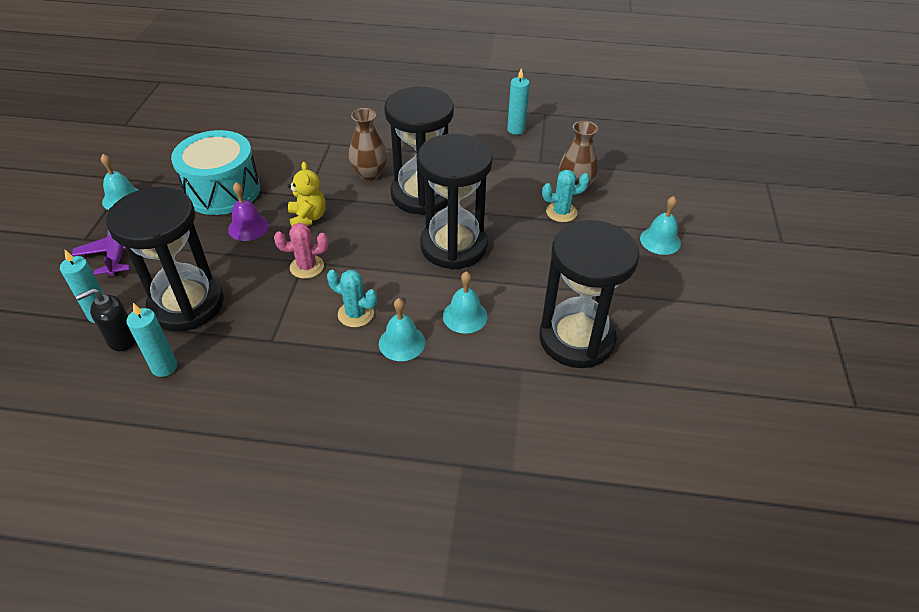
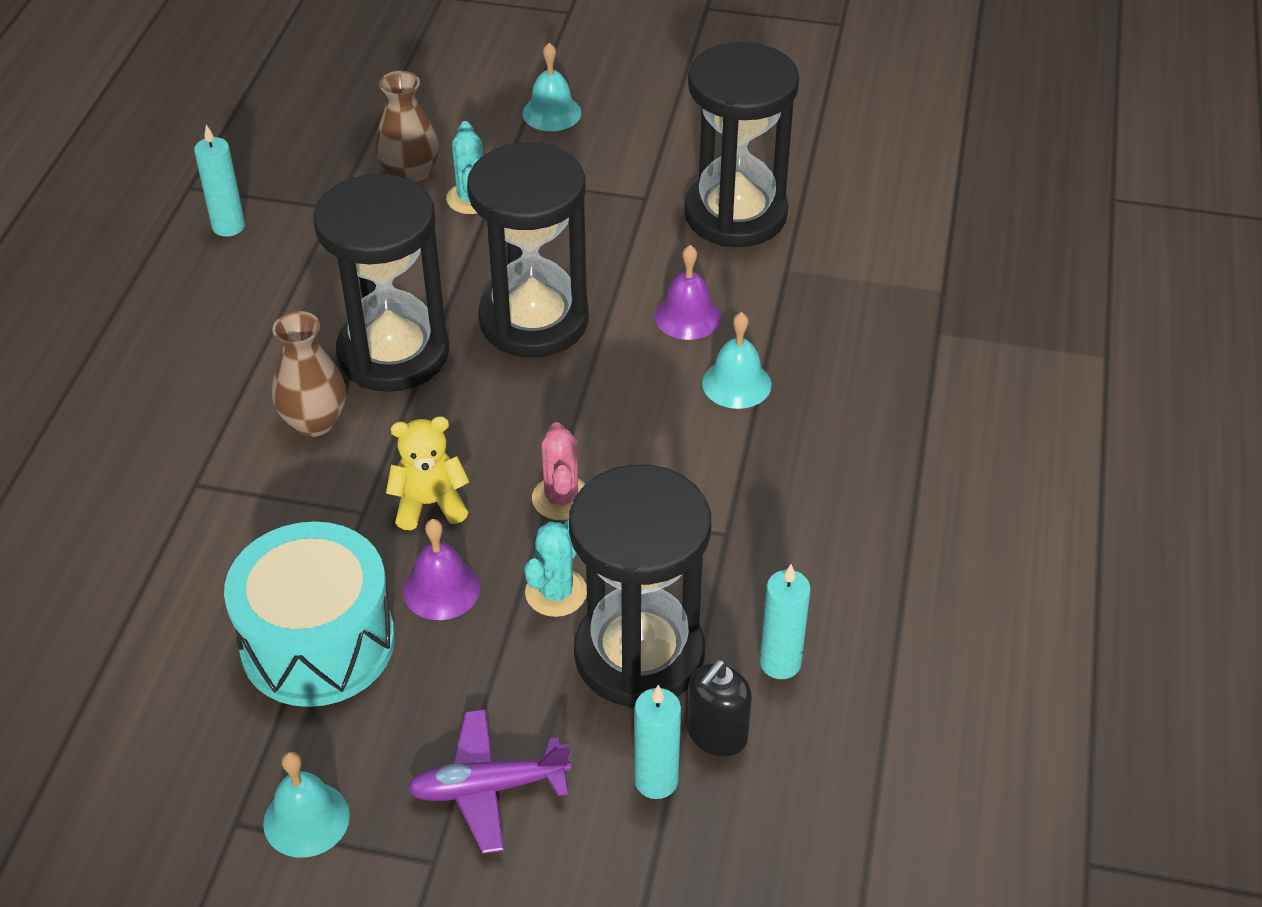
camera: 85 degrees left, 0 degrees up
black soap dispenser [76,288,136,351] -> black soap dispenser turned 60 degrees clockwise [687,660,752,756]
turquoise cactus [327,270,377,327] -> turquoise cactus moved to [524,519,587,617]
turquoise bell [443,271,488,334] -> purple bell [654,245,721,340]

